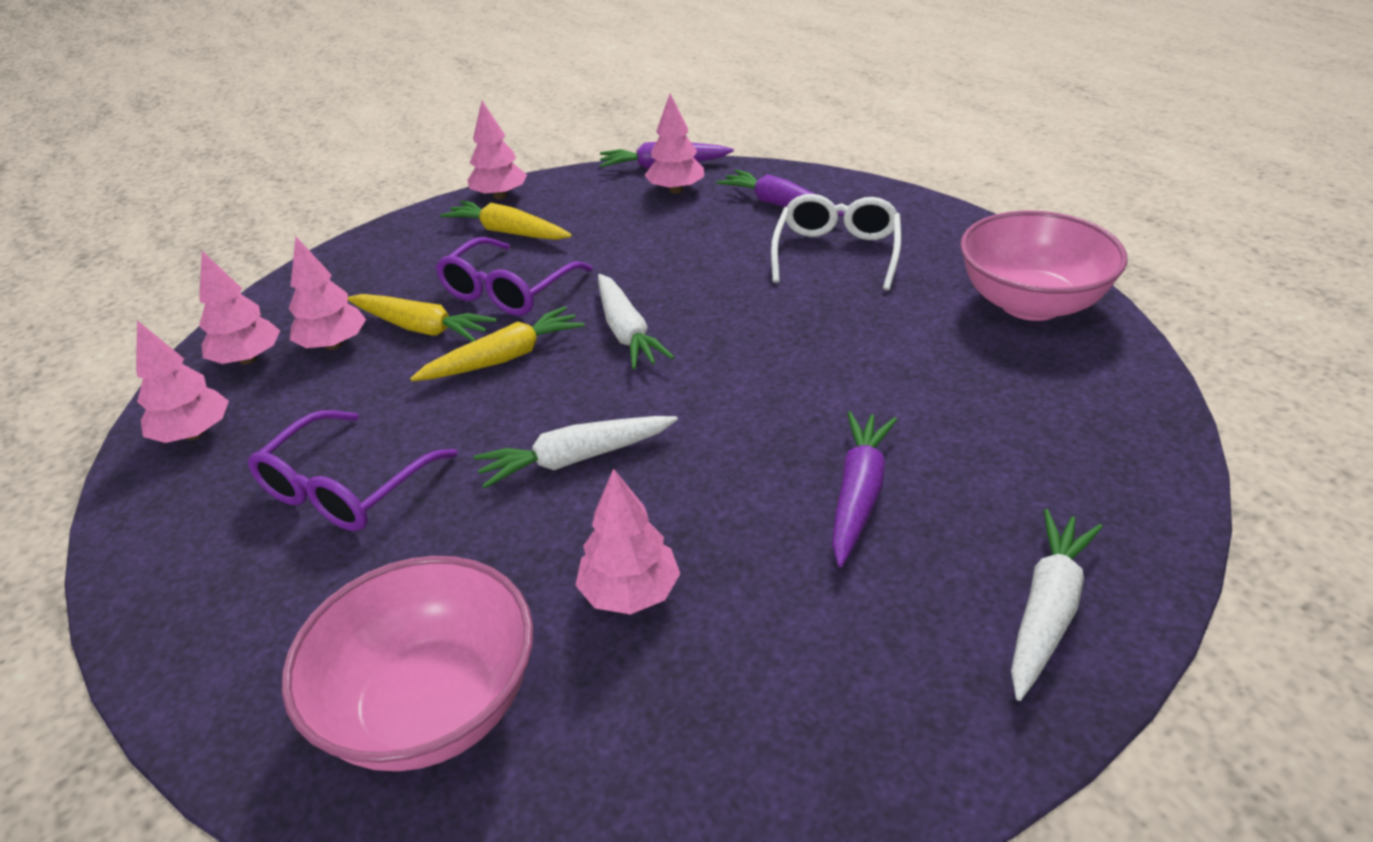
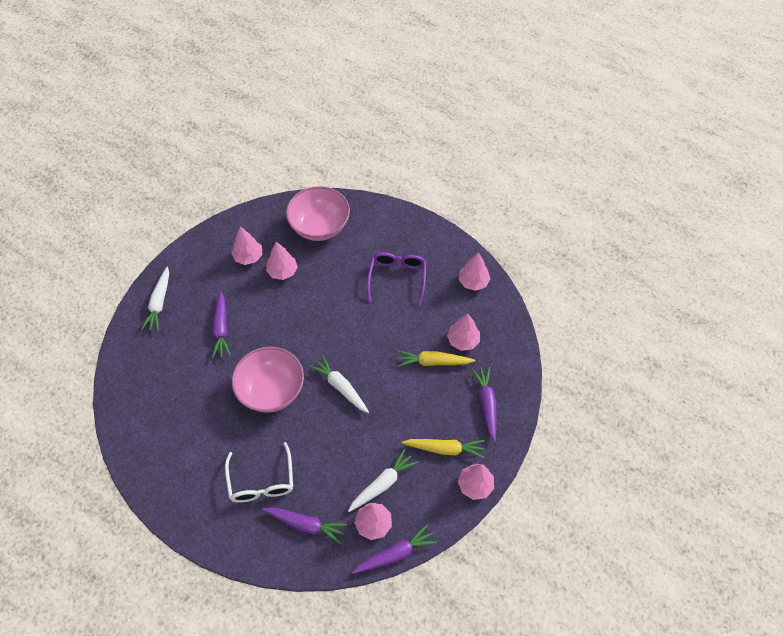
camera: 155 degrees right, 20 degrees up
pink tree [199,251,280,365] -> pink tree moved to [231,226,262,265]
yellow carrot [410,306,585,381] -> none
purple glasses [436,237,593,316] -> none
white carrot [474,416,678,489] -> white carrot moved to [348,449,418,512]
pink bowl [960,211,1128,321] -> pink bowl moved to [232,347,304,413]
none -> purple carrot [471,367,497,442]

